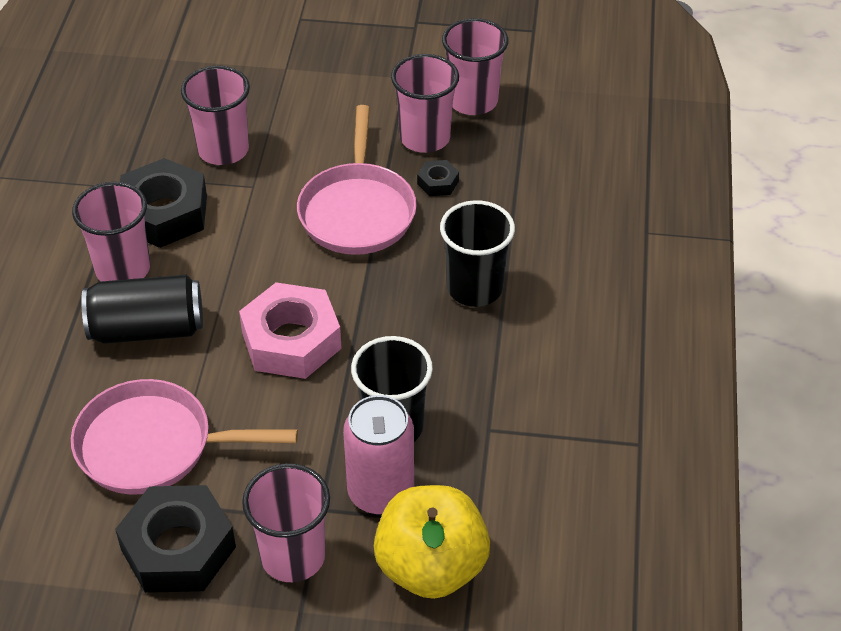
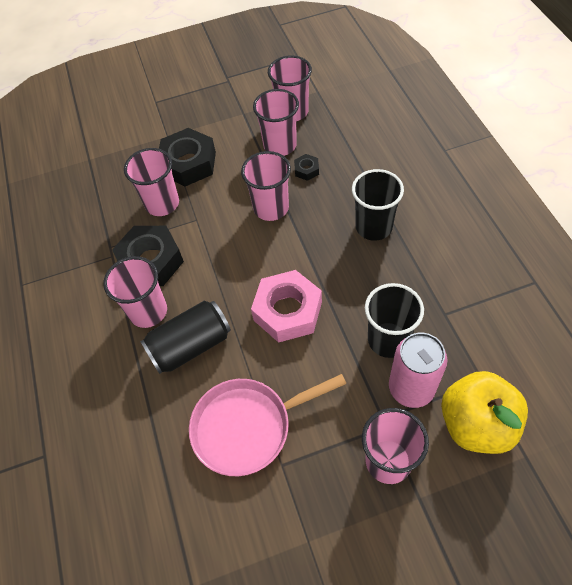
camera: 20 degrees left, 10 degrees up
black nut [115,485,236,593] -> black nut moved to [159,128,216,186]
pink pan [297,105,417,255] -> pink cup [241,151,291,221]

